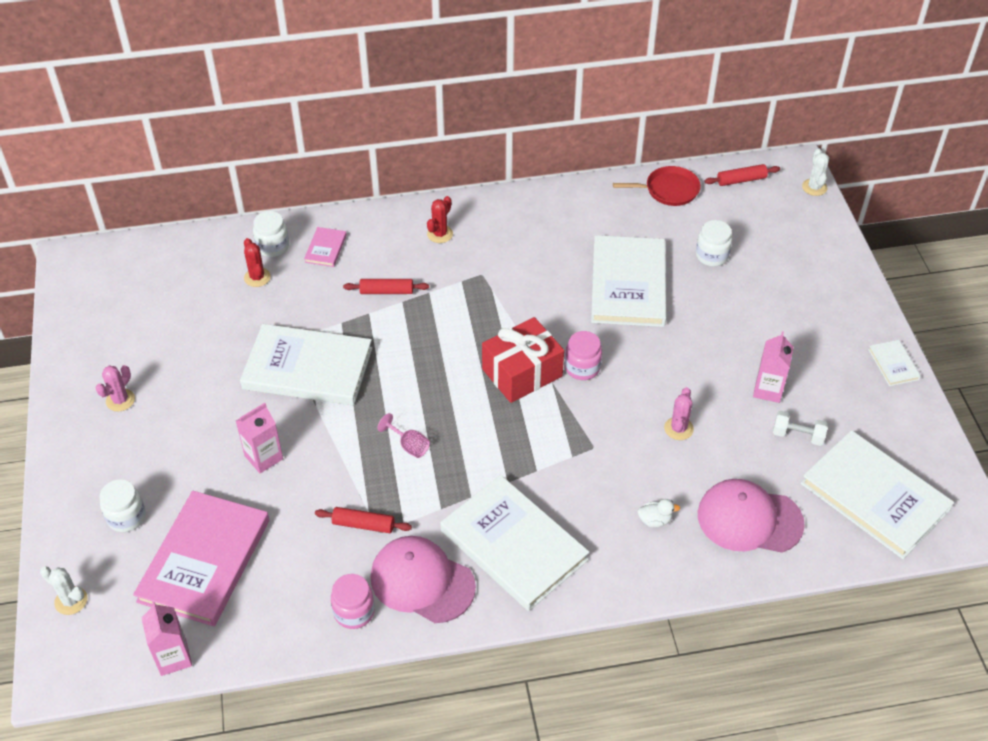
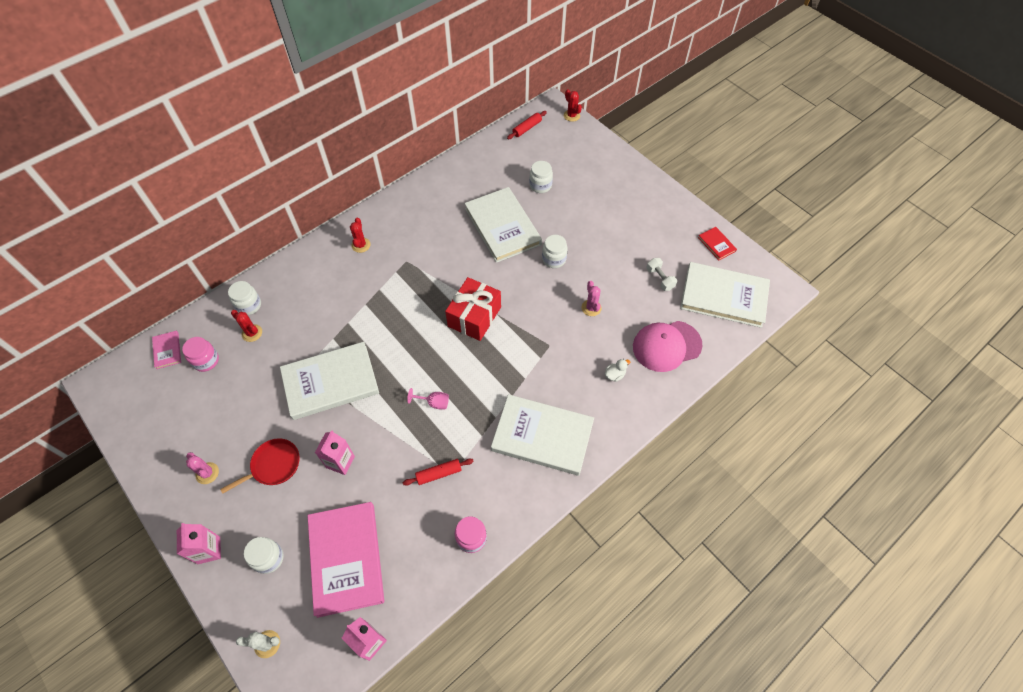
camera: 30 degrees left, 10 degrees up
pink cactus [96,365,135,412] -> pink cactus turned 45 degrees counterclockwise [186,452,219,484]
pink book [304,227,347,267] -> pink book moved to [152,331,181,369]
red rolling pin [343,279,429,294] -> none
pink cap [370,536,476,623] -> none
pink jar [565,331,602,380] -> pink jar moved to [182,337,219,372]
red pan [613,166,701,206] -> red pan moved to [220,439,300,494]
pink carton [753,331,794,403] -> pink carton moved to [177,523,221,564]
white dumbbell [773,411,828,446] -> white dumbbell turned 75 degrees clockwise [646,258,677,291]
white cactus [802,148,829,196] -> red cactus [564,89,582,122]
white book [868,340,921,386] -> none
none -> white jar [542,235,568,268]
none -> red book [698,227,737,260]

